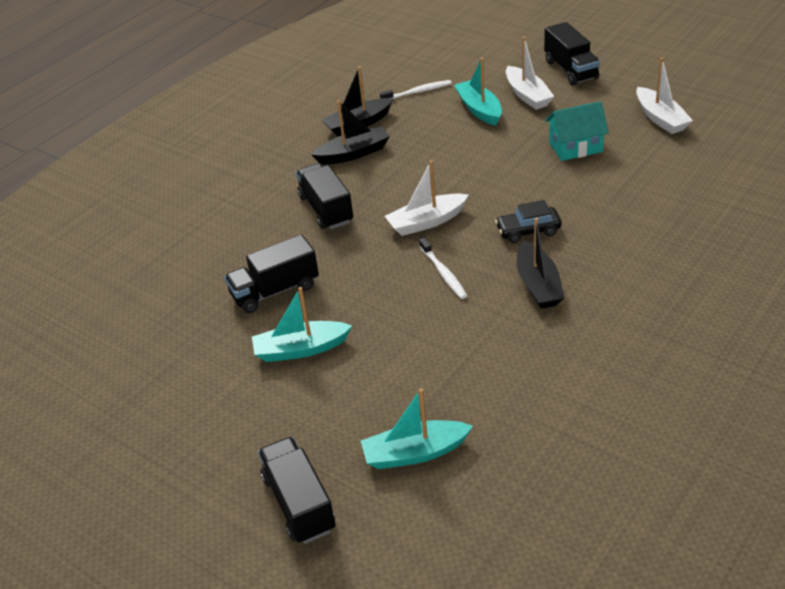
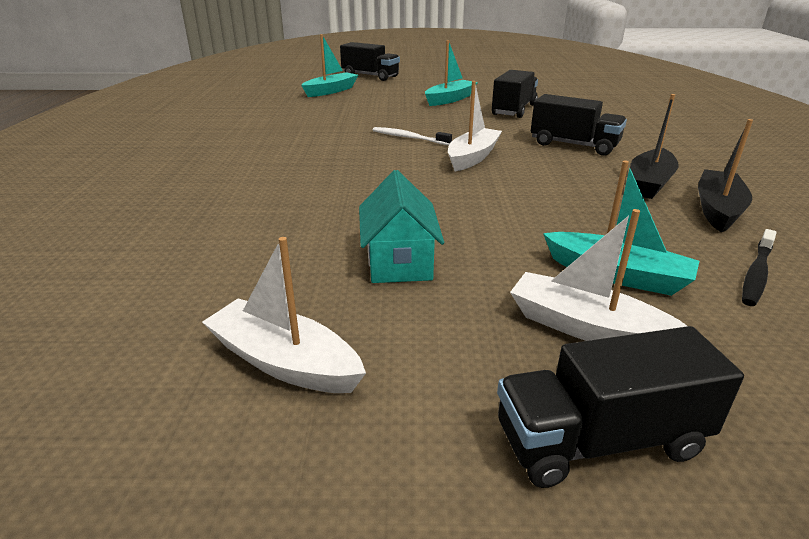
camera: 140 degrees right, 10 degrees down
white toothbrush [380,80,452,99] -> black toothbrush [742,229,777,306]
black car [495,200,561,243] -> none
black boat [517,218,564,309] -> none
black truck [544,22,600,86] -> black truck turned 45 degrees counterclockwise [497,326,744,488]
turquoise house [545,101,609,161] -> turquoise house turned 45 degrees counterclockwise [359,170,444,283]

